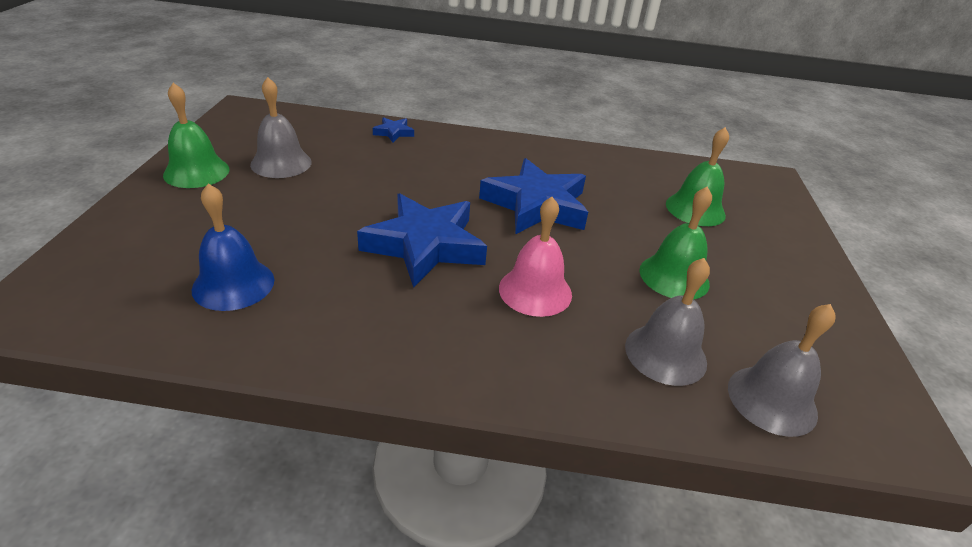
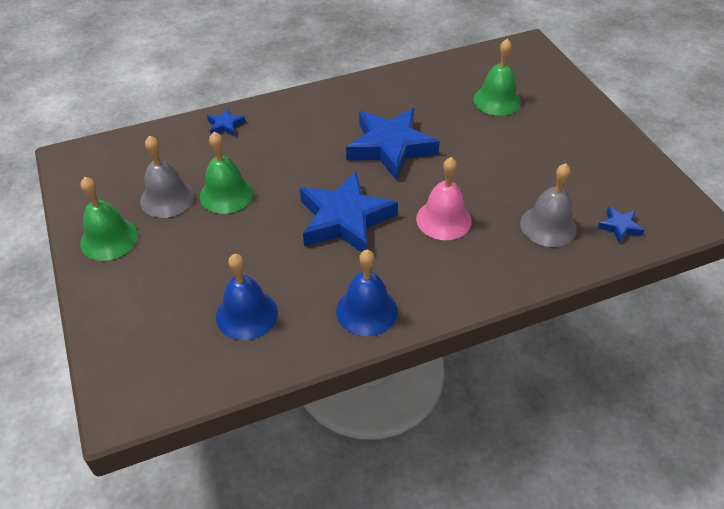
camera: 25 degrees left, 10 degrees up
green bell [639,186,712,299] -> green bell moved to [200,132,254,214]
grey bell [728,304,836,437] -> blue star [598,206,645,244]
none -> blue bell [336,250,398,336]

